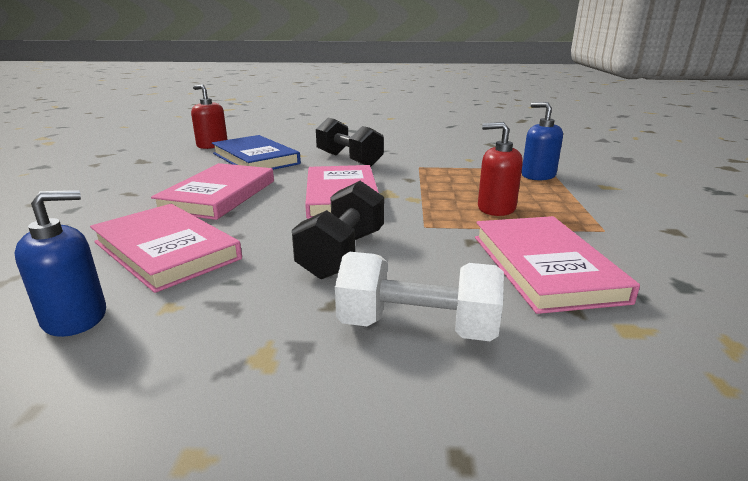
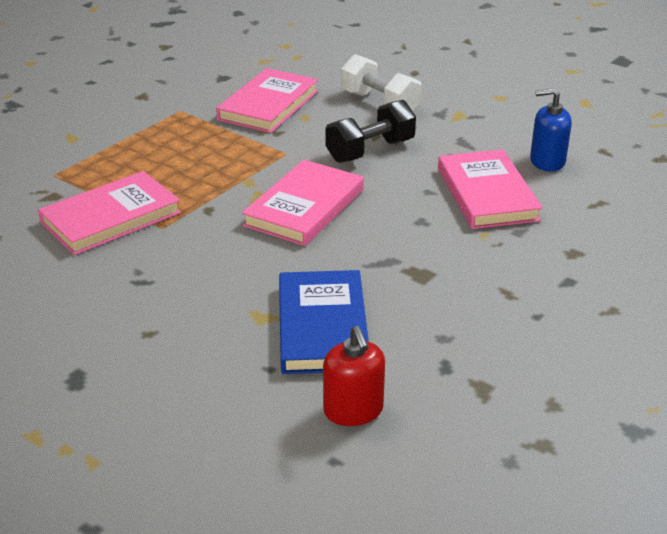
camera: 145 degrees left, 10 degrees up
pink book [151,163,274,220] -> pink book moved to [38,171,181,255]
black dumbbell [316,118,384,167] -> none
red soap dispenser [478,122,523,216] -> none
blue soap dispenser [522,102,563,180] -> none

